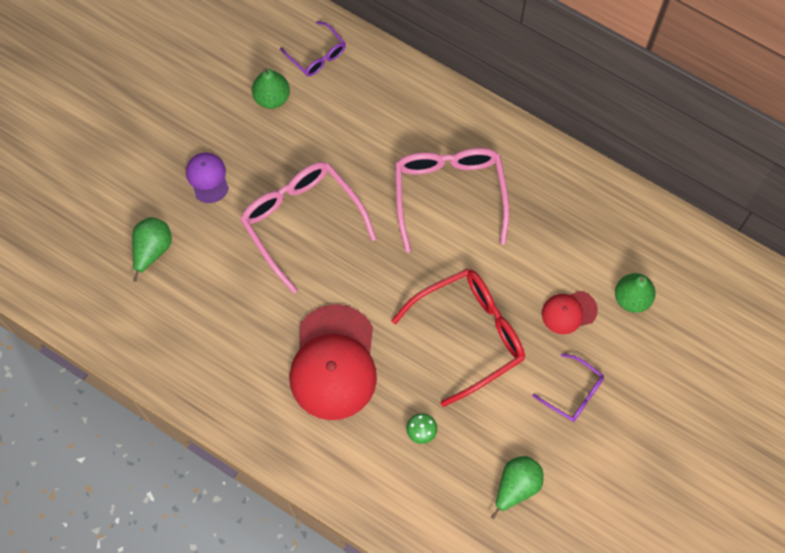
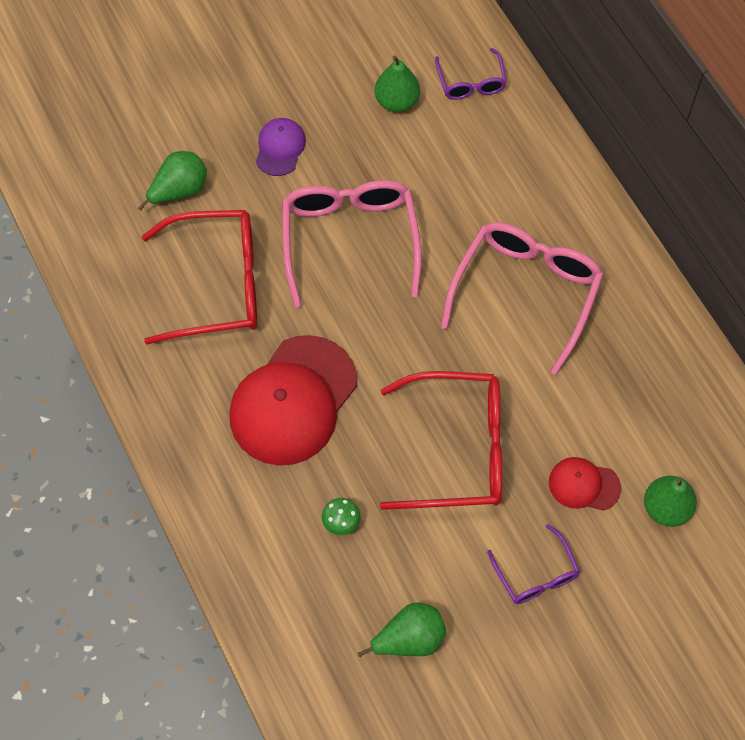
camera: 30 degrees right, 5 degrees down
none -> red glasses [142,210,257,345]

